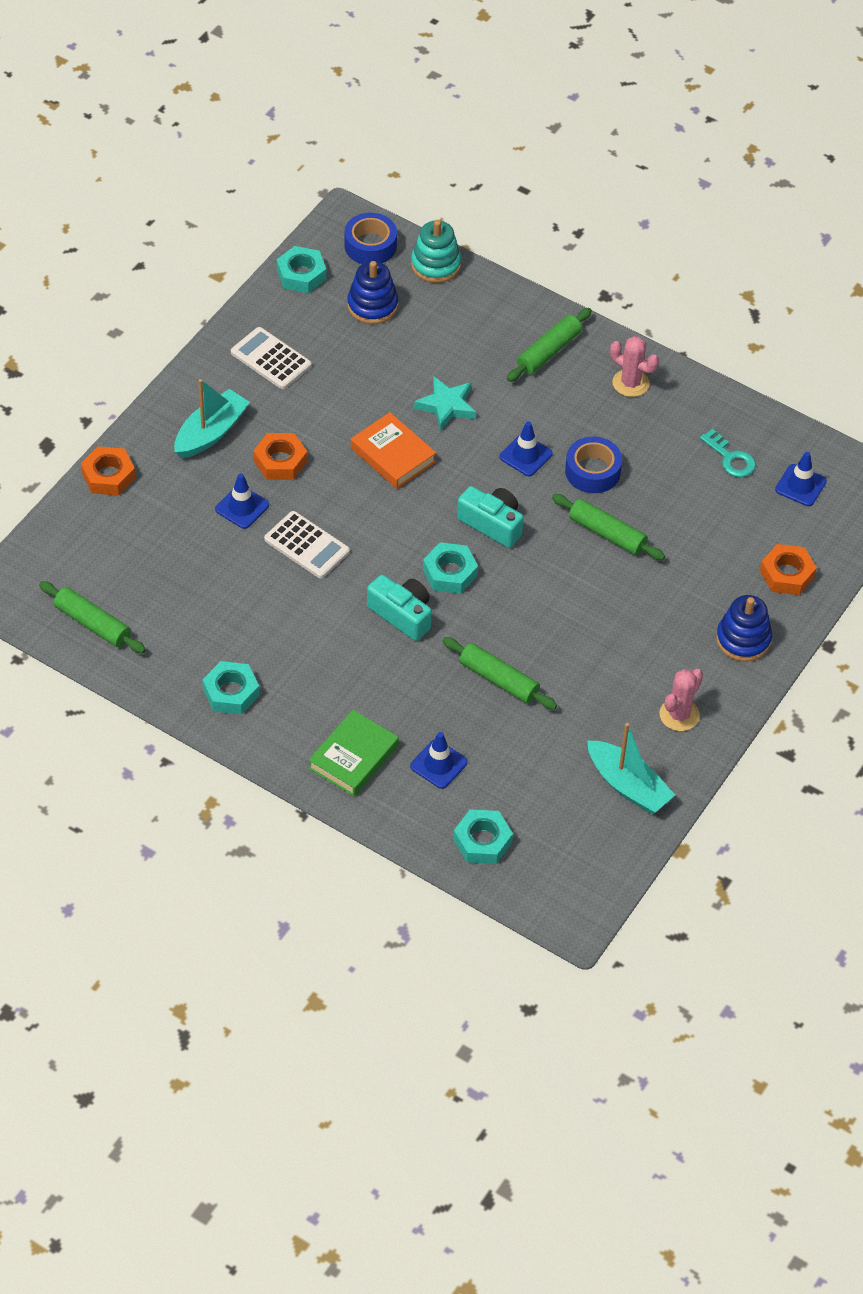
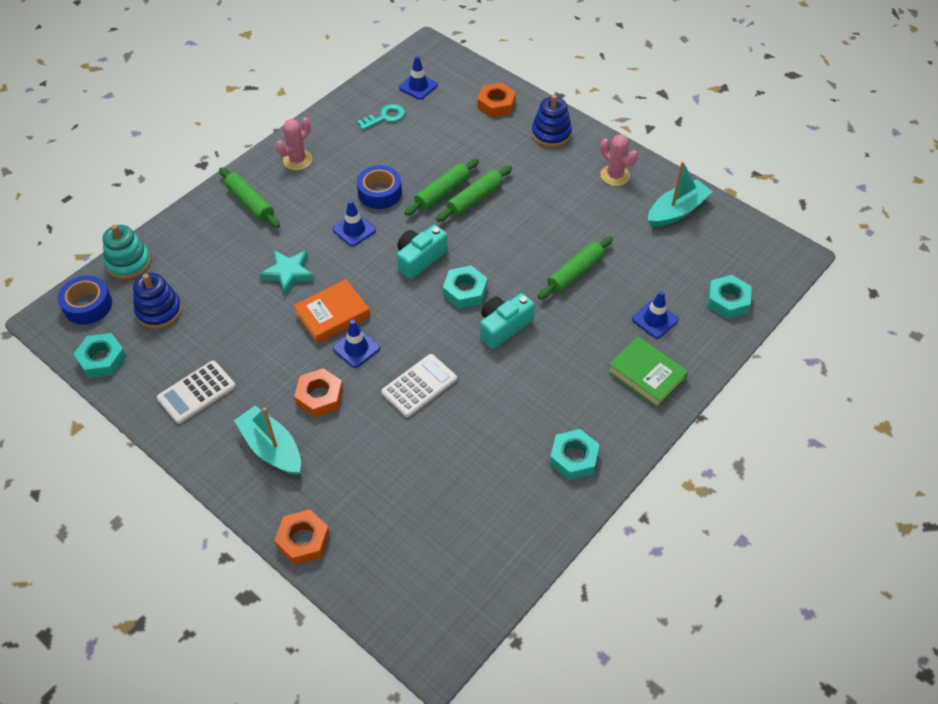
camera: 80 degrees left, 0 degrees up
green rolling pin [39,581,146,653] -> green rolling pin moved to [436,165,512,222]
blue traffic cone [215,473,269,529] -> blue traffic cone moved to [333,320,380,368]

